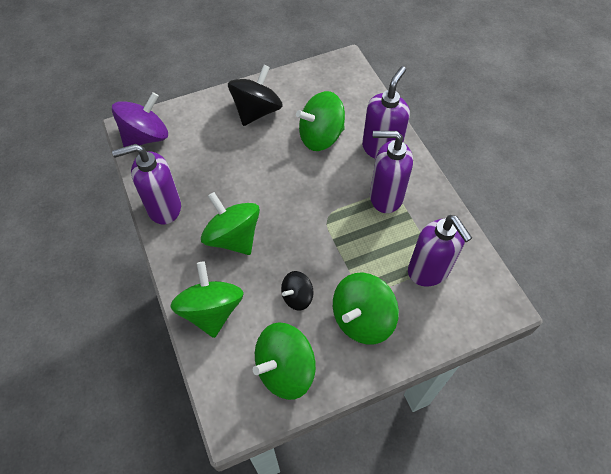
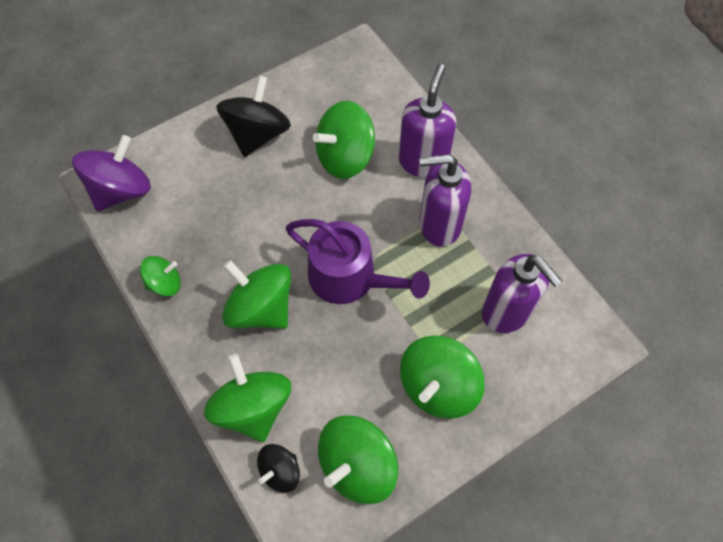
camera: 10 degrees left, 5 degrees up
purple soap dispenser [112,144,181,225] -> green spinning top [140,256,181,296]
black spinning top [281,271,314,311] -> black spinning top moved to [257,444,300,493]
none -> purple watering can [285,219,430,304]

